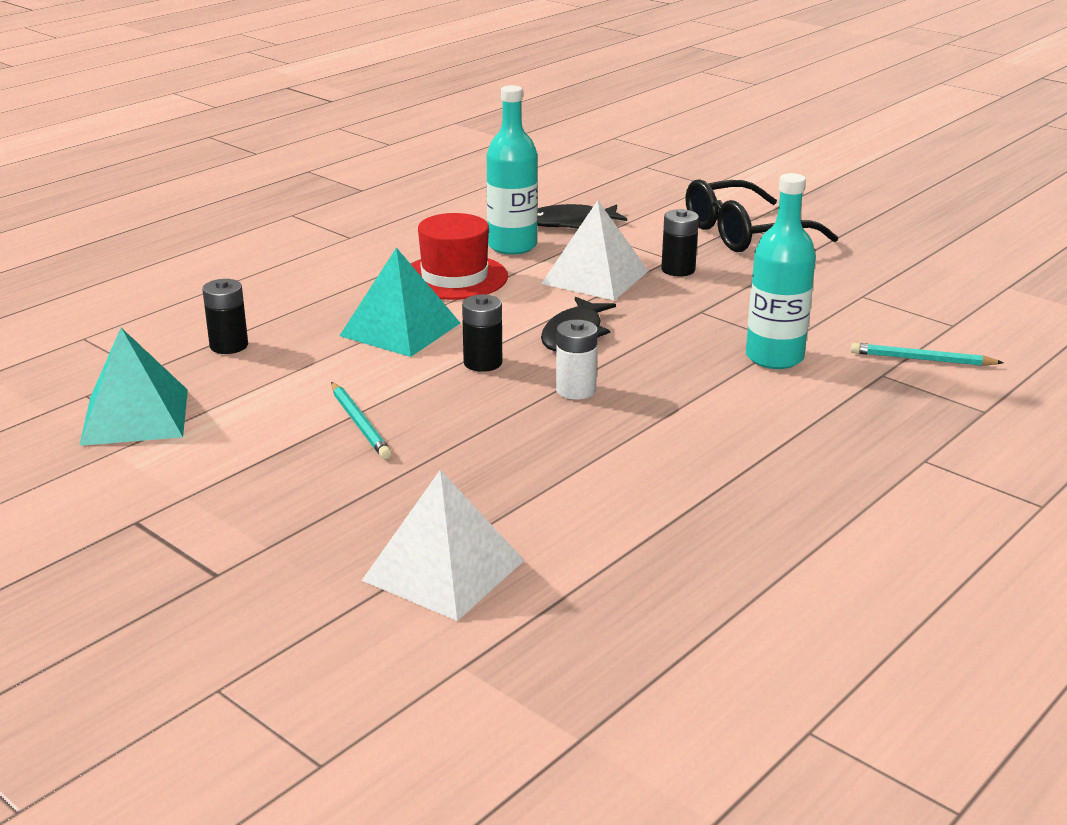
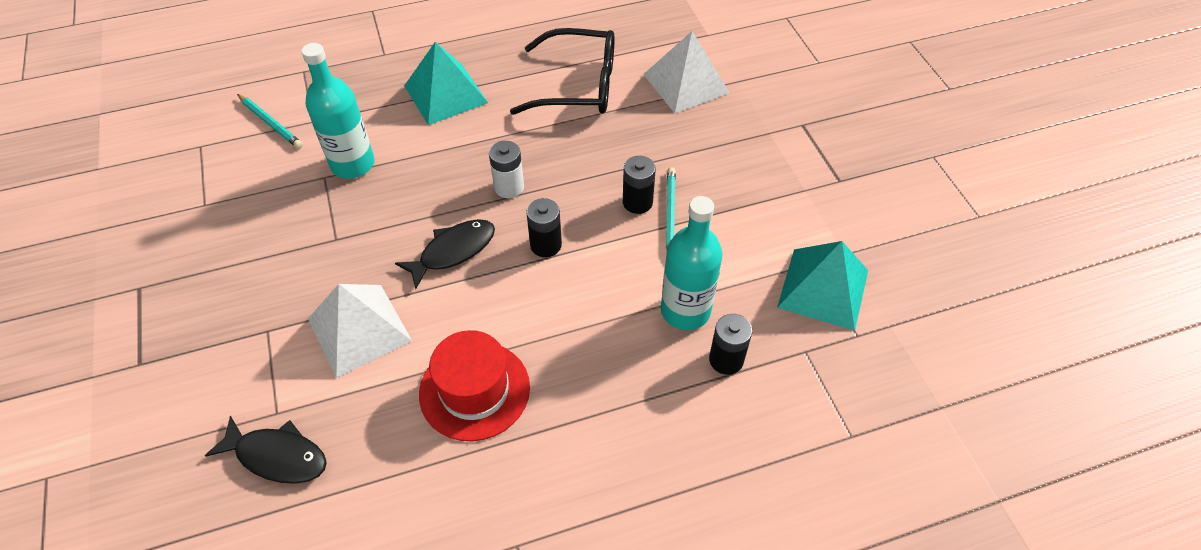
camera: 150 degrees left, 25 degrees up
turquoise pyramid [339,247,460,357] -> turquoise pyramid moved to [404,42,488,125]
turquoise bottle [486,85,538,255] -> turquoise bottle moved to [661,196,722,330]
black battery [661,209,699,276] -> black battery moved to [623,156,656,214]
black glasses [685,179,838,252] -> black glasses moved to [510,28,615,115]

